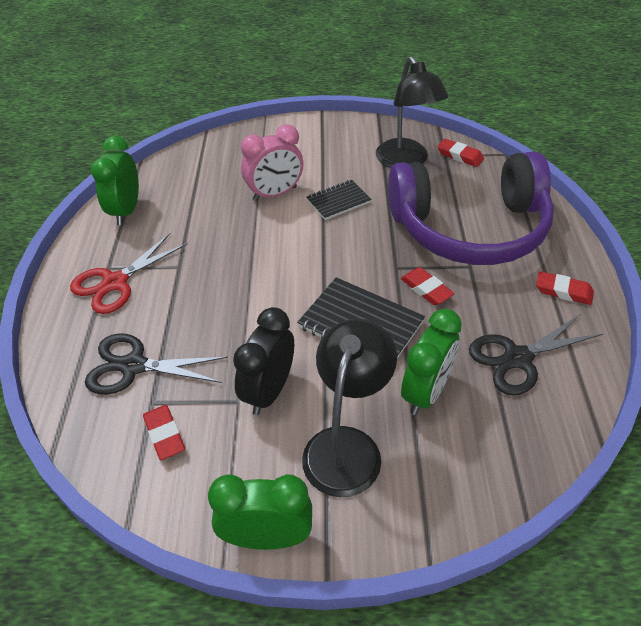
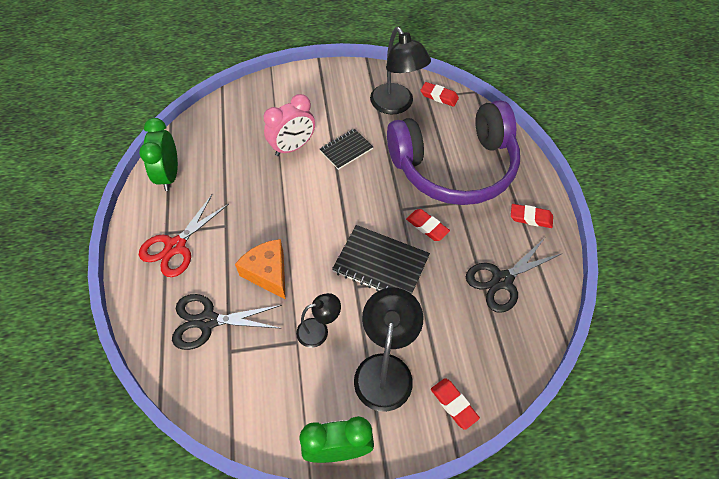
camera: 10 degrees left, 10 degrees up
red eraser [143,405,185,460] -> red eraser moved to [431,378,480,430]
black clock [233,307,294,415] -> black lamp [296,293,341,348]
green clock [401,309,462,415] -> none
none -> orange cheese [235,239,286,300]

